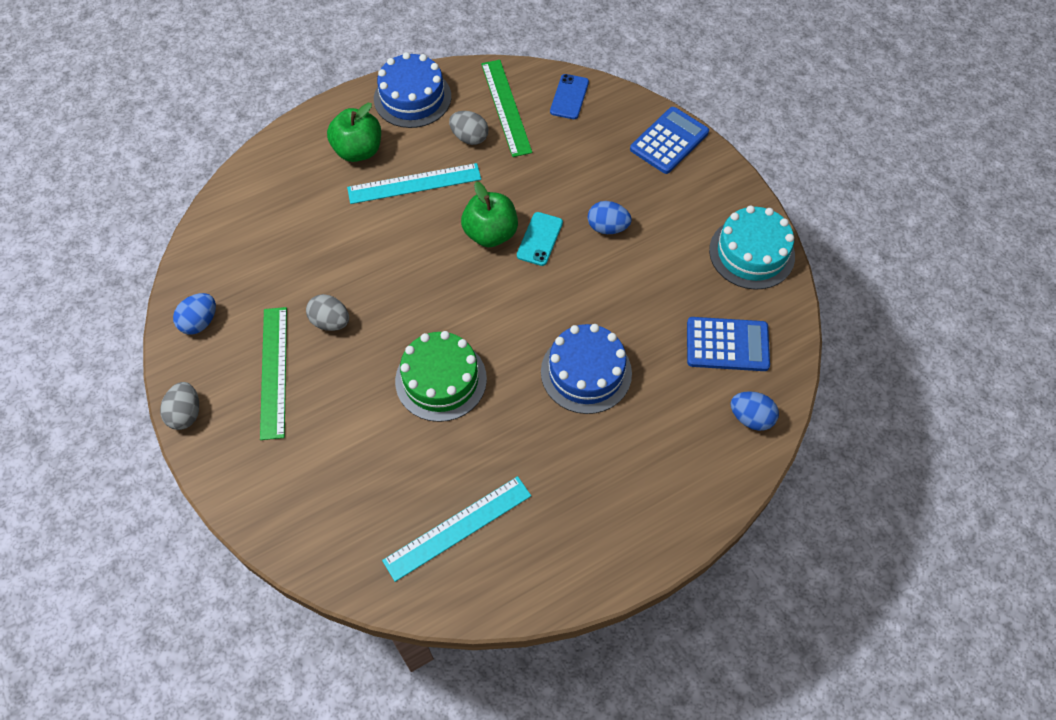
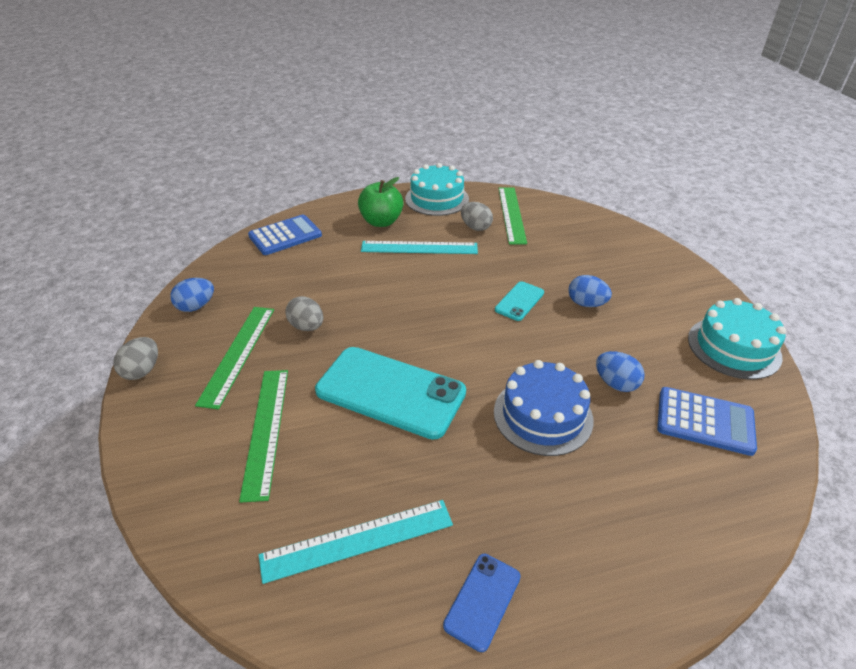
camera: 15 degrees right, 20 degrees down
blue cake [374,52,451,128] -> turquoise cake [405,163,469,216]
green cake [395,331,487,422] -> turquoise phone [315,347,466,440]
green apple [461,181,518,247] -> none
blue phone [550,74,589,119] -> blue phone moved to [443,554,521,652]
blue calculator [630,107,709,174] -> blue calculator moved to [248,215,322,255]
blue egg [730,391,779,431] -> blue egg moved to [596,351,645,392]
none -> green ruler [239,370,288,503]

